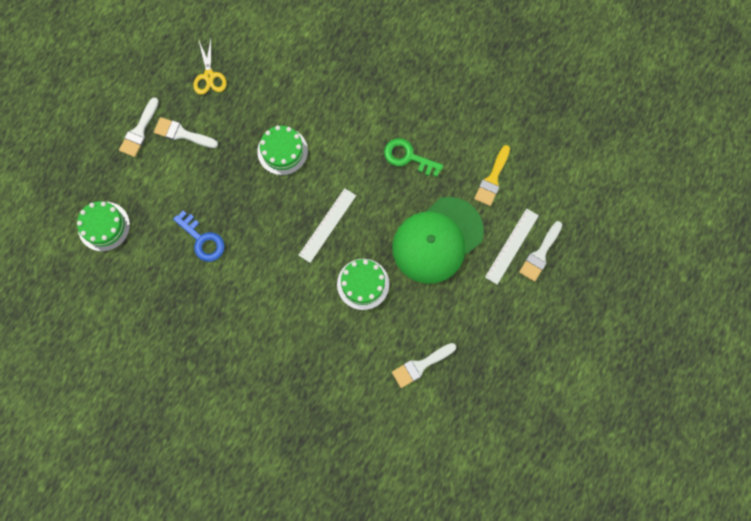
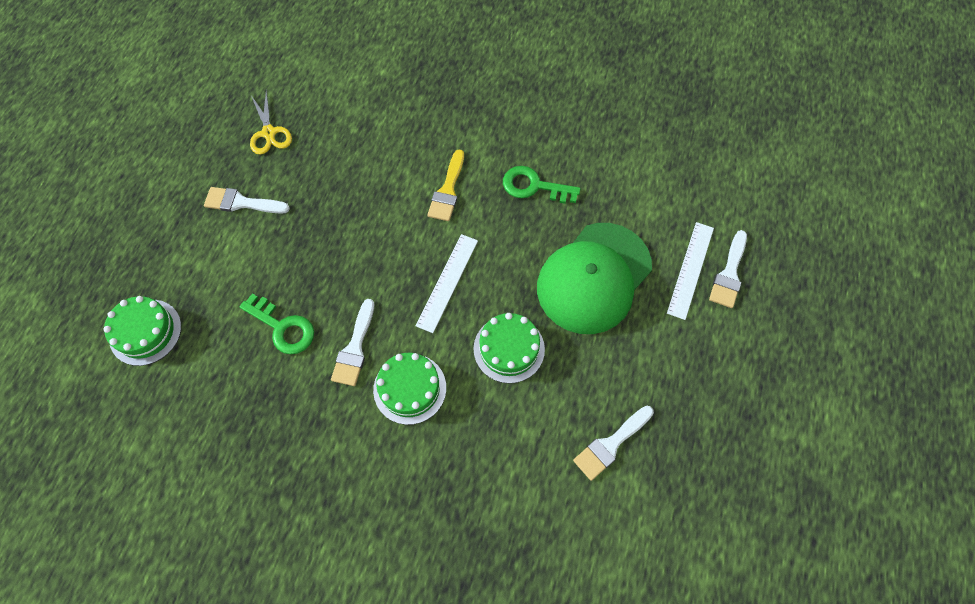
camera: 10 degrees left, 10 degrees down
white brush [119,97,159,157] -> white brush moved to [331,299,374,386]
blue key [173,210,225,262] -> green key [239,294,314,354]
green cake [257,126,308,175] -> green cake moved to [373,353,446,425]
yellow brush [474,145,510,206] -> yellow brush moved to [427,150,464,221]

